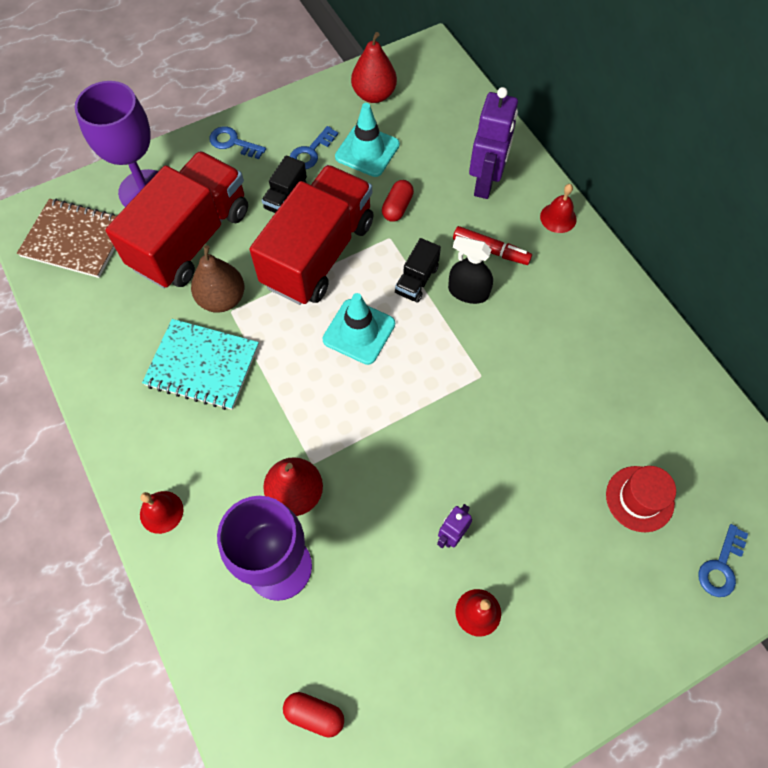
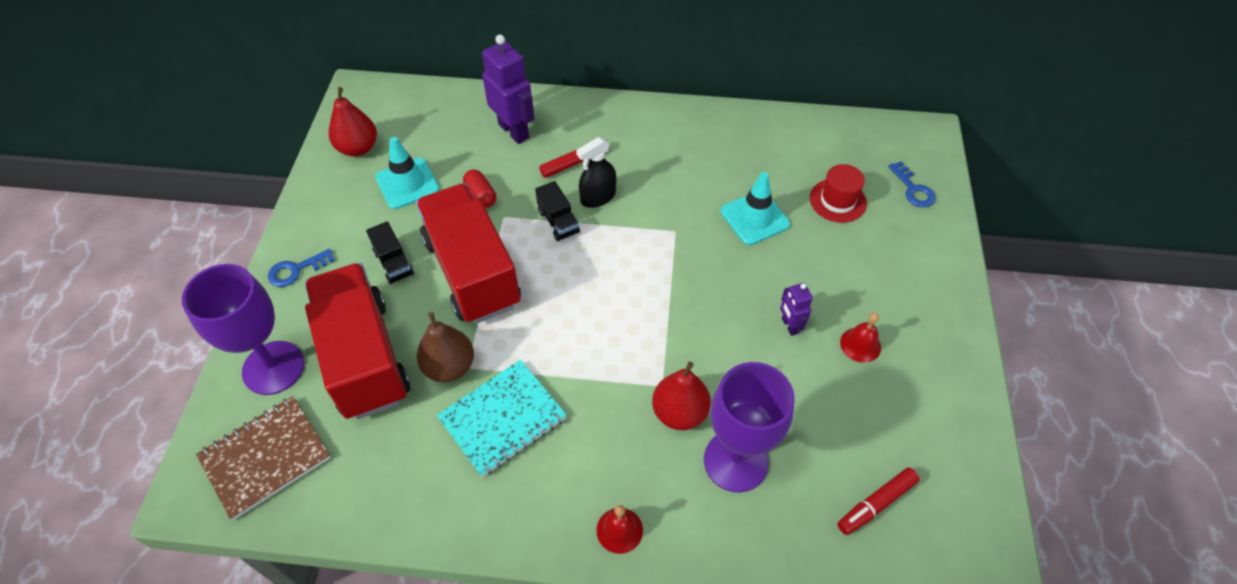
camera: 55 degrees left, 10 degrees down
red capsule [283,692,344,738] -> red marker [837,467,920,535]
blue key [290,126,338,169] -> none
turquoise traffic cone [323,293,395,365] -> turquoise traffic cone moved to [721,172,790,245]
red bell [540,184,577,233] -> none

